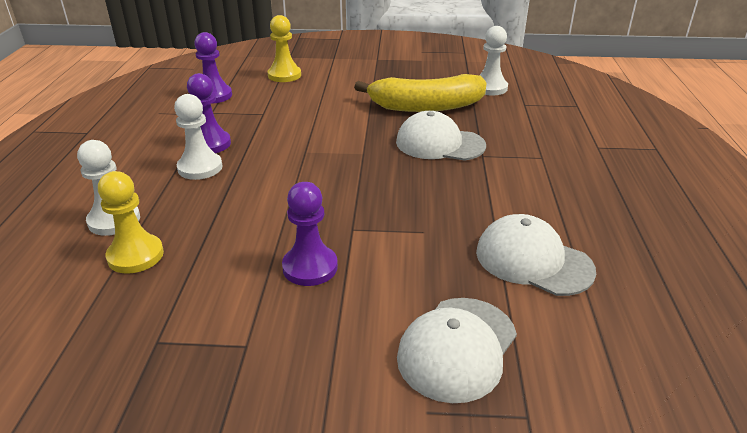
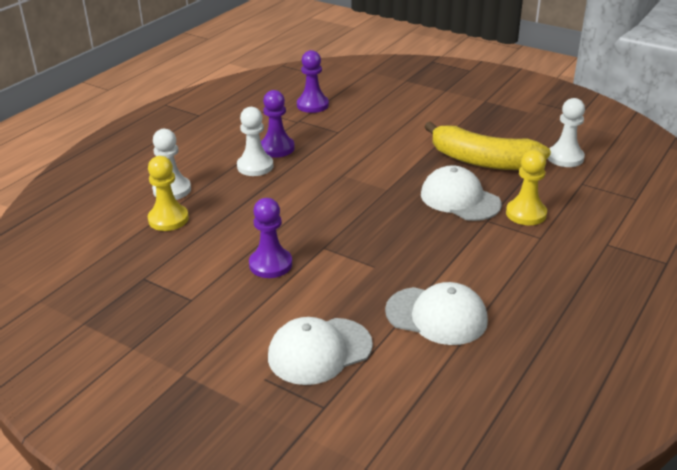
camera: 30 degrees right, 0 degrees up
yellow pawn [268,15,301,82] -> yellow pawn moved to [506,150,547,225]
white cap [476,214,596,296] -> white cap turned 135 degrees clockwise [385,282,488,345]

